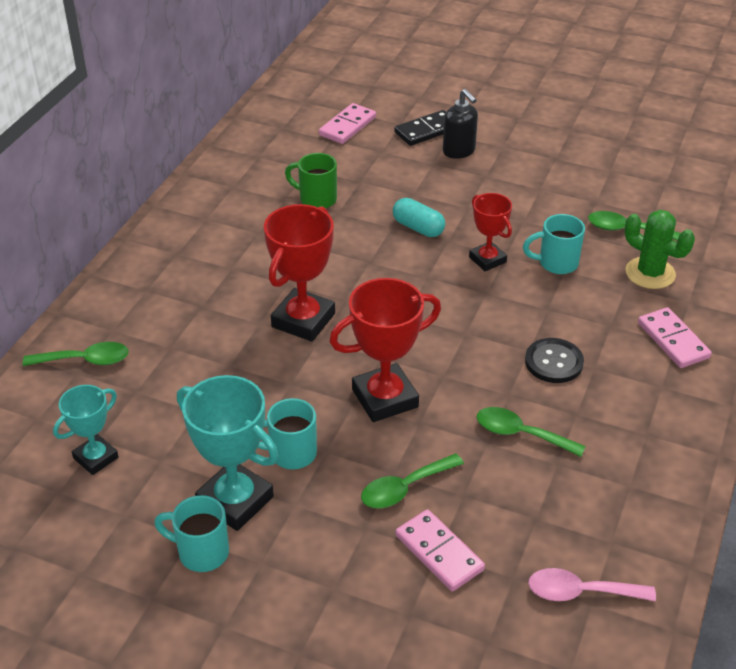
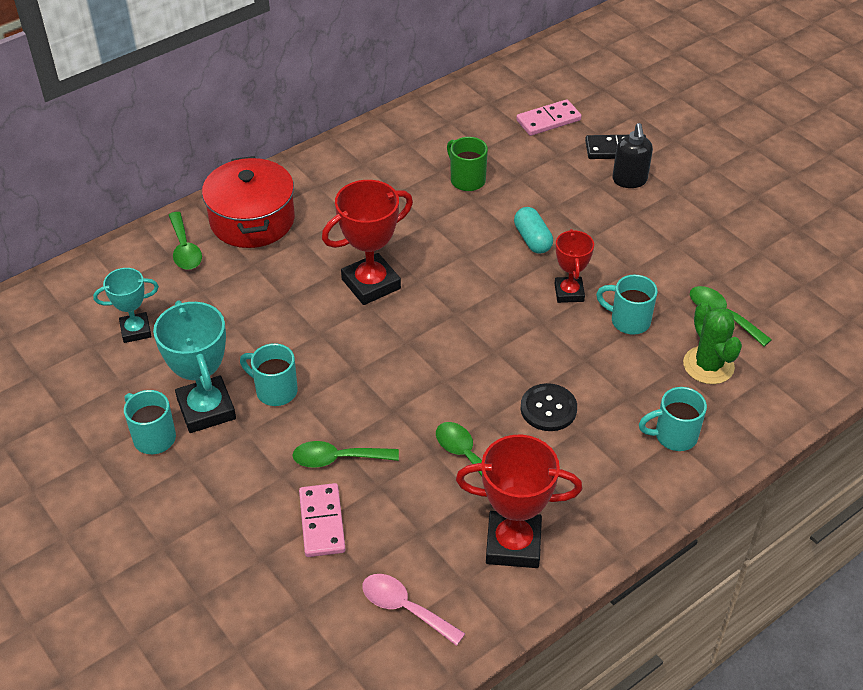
camera: 30 degrees right, 5 degrees up
green spoon [23,342,129,366] -> green spoon turned 45 degrees clockwise [169,212,202,270]
red trophy [329,278,441,422] -> red trophy moved to [456,435,582,568]
pink domino [638,307,712,368] -> turquoise mug [639,387,707,451]
none -> red pot [202,156,295,248]

